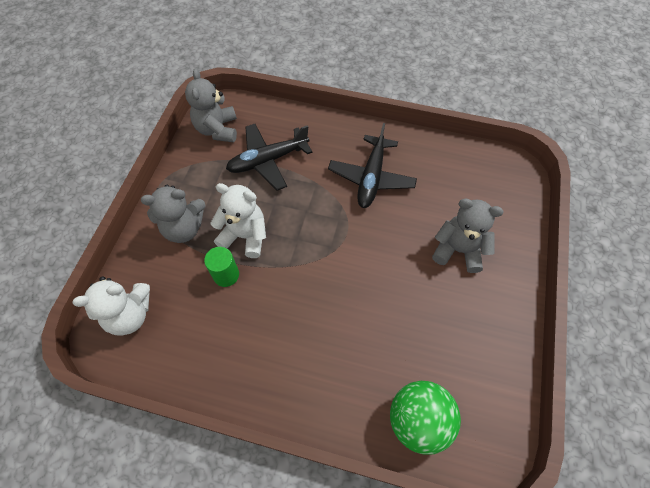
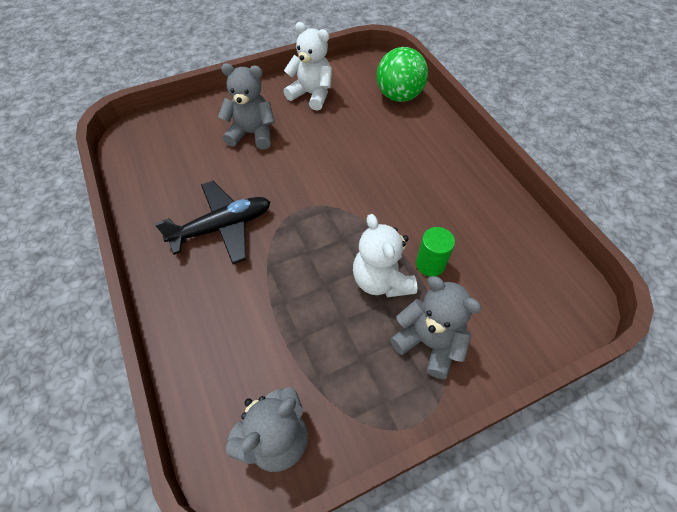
camera: 130 degrees left, 5 degrees down
white teddy bear [72,276,150,336] -> white teddy bear moved to [284,22,332,111]
black plane [226,124,312,190] -> none
grey teddy bear [432,199,504,273] -> grey teddy bear turned 120 degrees clockwise [218,63,275,150]

